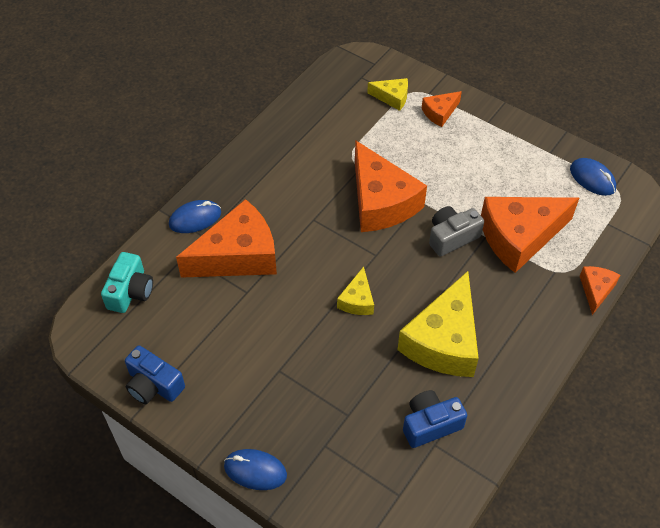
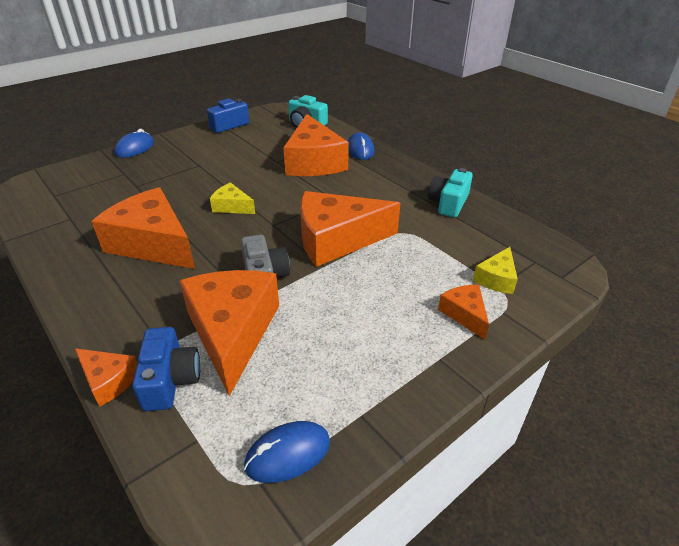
camera: 105 degrees right, 15 degrees down
yellow cheese [397,271,479,377] -> orange cheese [91,187,195,269]
blue camera [403,390,467,448] -> blue camera moved to [132,327,200,411]
none -> turquoise camera [428,168,473,217]

